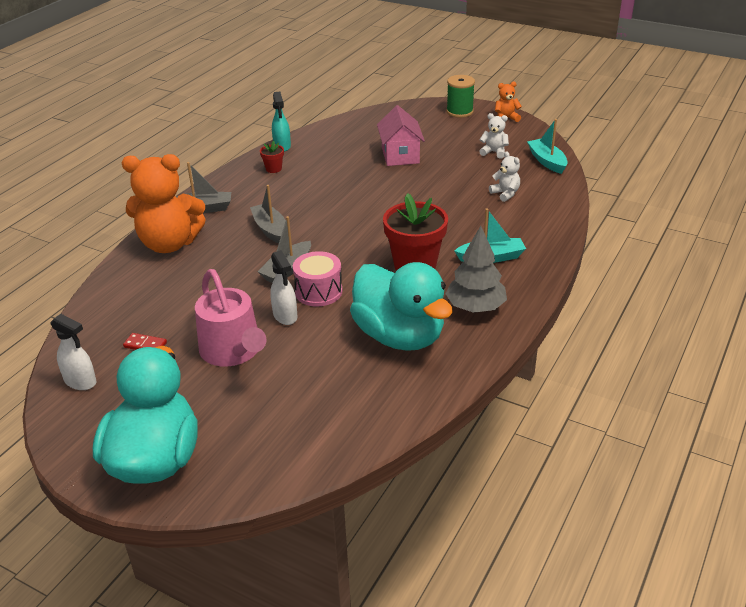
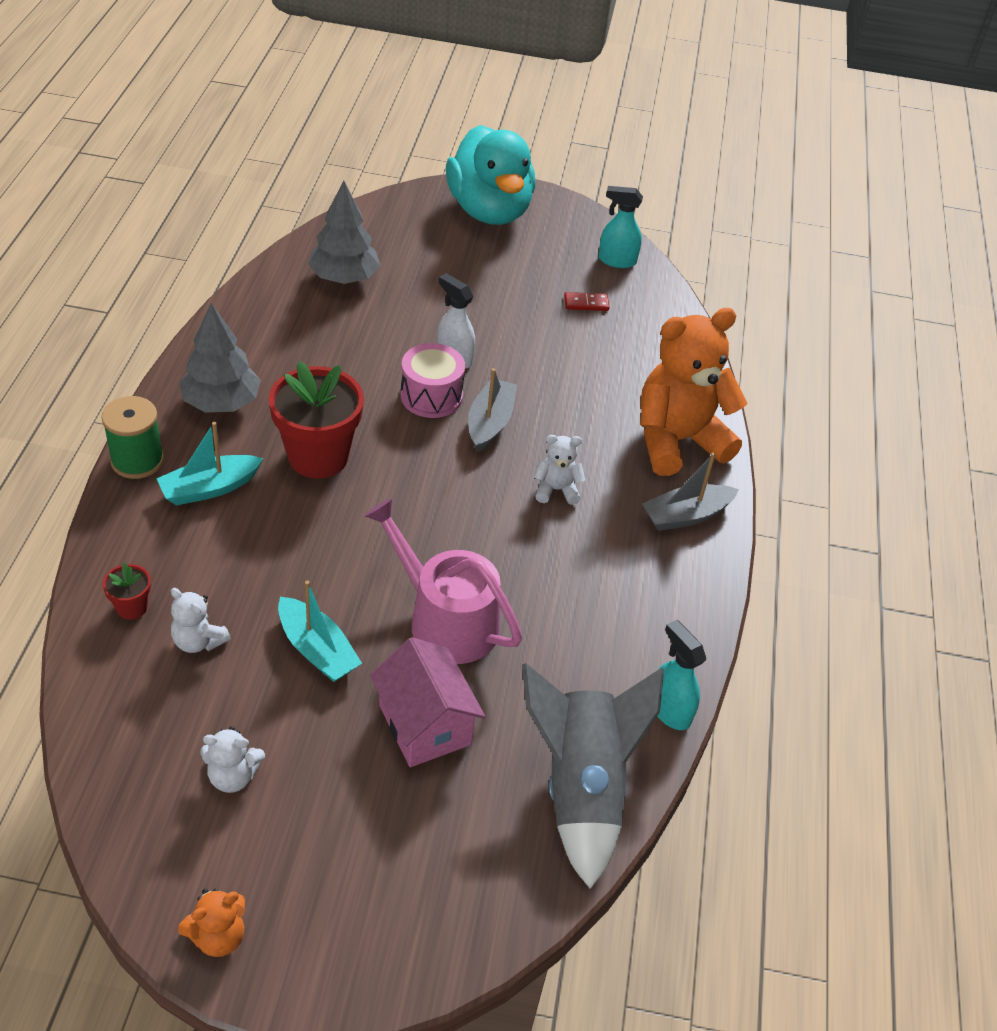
camera: 155 degrees right, 10 degrees up
white spray bottle [50,314,96,390] -> turquoise spray bottle [599,186,643,268]
pink watering can [195,269,266,366] -> pink watering can moved to [364,498,522,664]
grey boat [250,185,286,243] -> white teddy bear [533,435,586,505]
red flower pot [260,140,284,173] -> red flower pot moved to [102,562,151,620]
turquoise duck [350,262,453,351] -> none
green spool [446,75,475,118] -> green spool moved to [101,396,164,479]
turquoise boat [527,119,568,174] -> turquoise boat moved to [278,580,362,682]
none -> grey tree [308,180,381,284]
none -> grey rocket [522,663,664,889]

